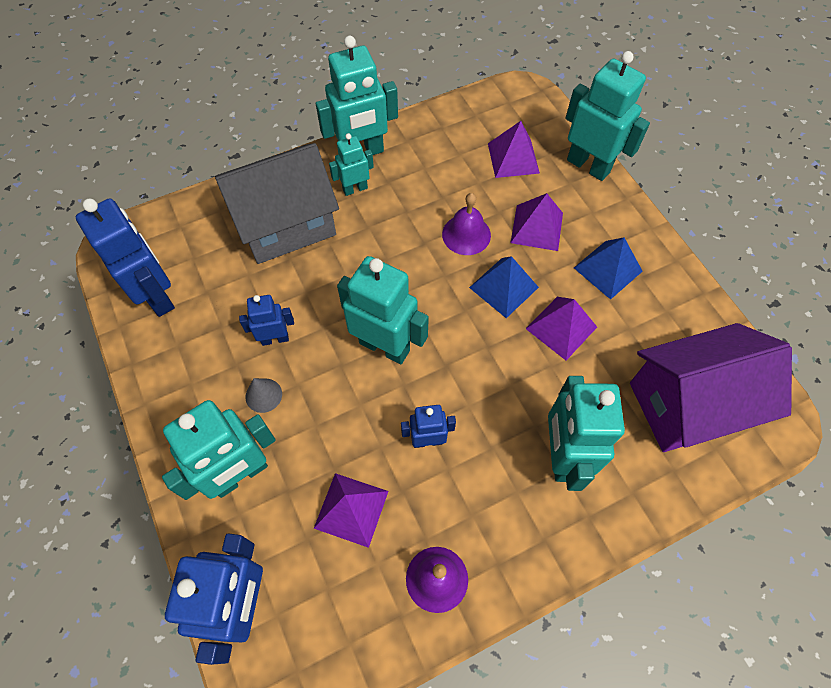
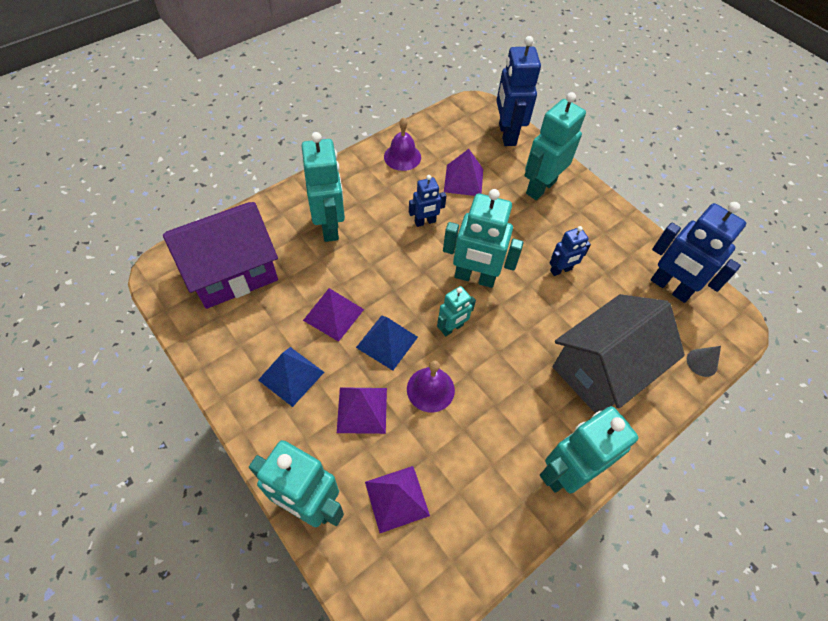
camera: 165 degrees right, 5 degrees down
grey cone [246,378,282,413] -> grey cone moved to [687,346,721,377]
turquoise robot [329,133,374,196] -> turquoise robot moved to [437,286,476,336]

